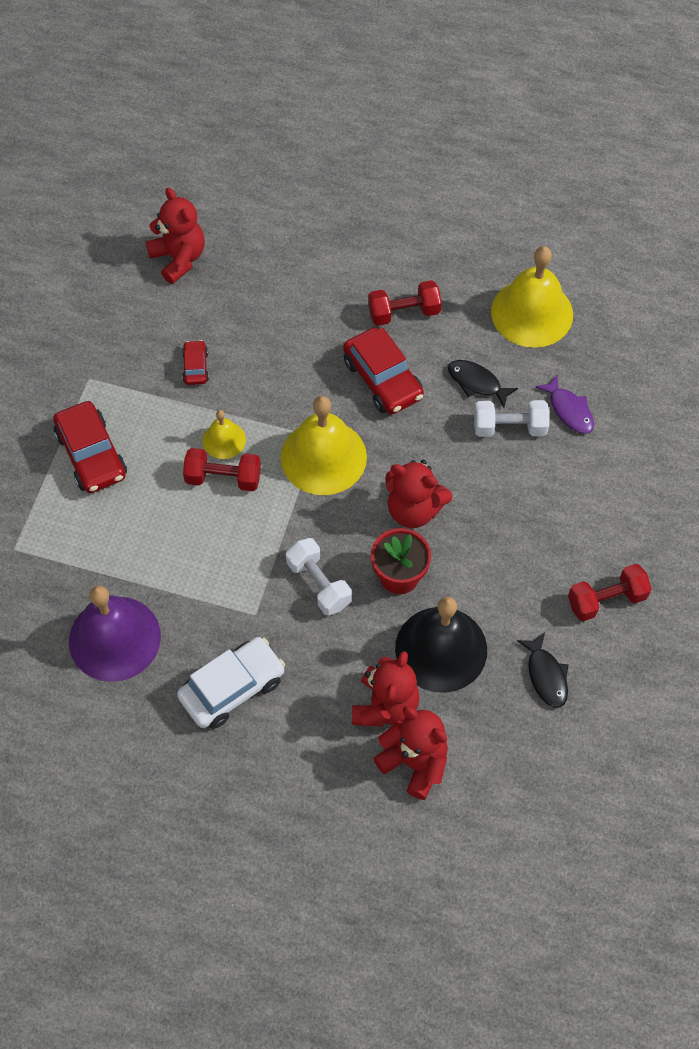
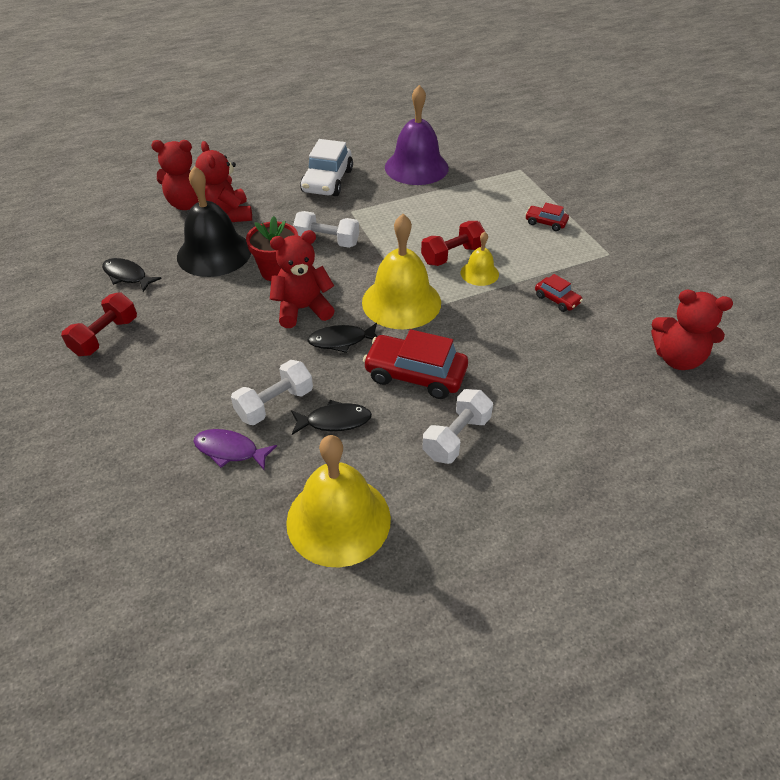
camera: 140 degrees right, 15 degrees down
red car [53,401,127,493] -> red car [525,203,569,231], size x0.52
red dumbbell [368,280,442,326] -> white dumbbell [422,389,493,464]
none -> black fish [307,323,377,353]

